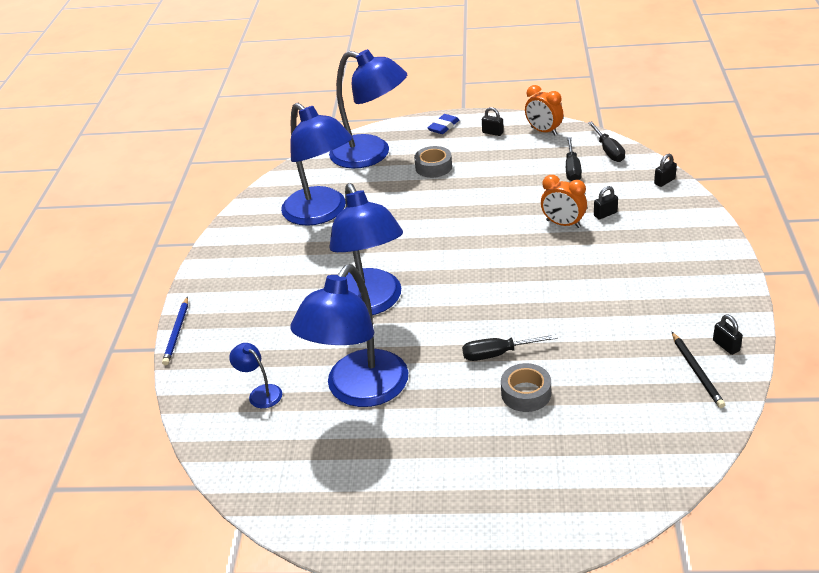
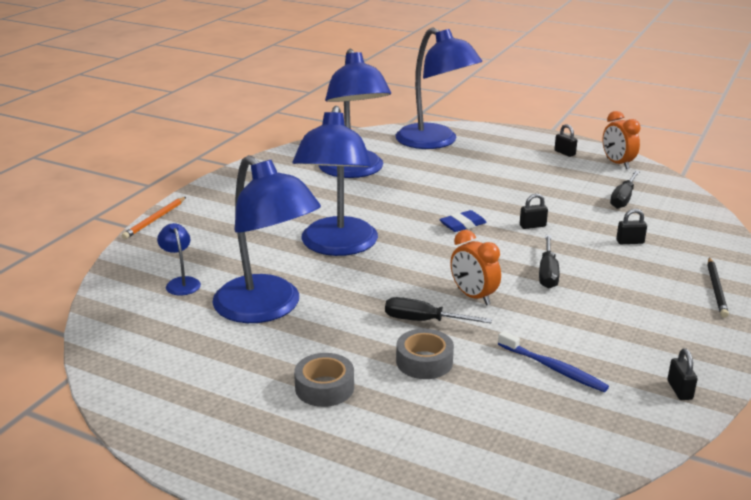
camera: 20 degrees right, 10 degrees down
blue pencil [162,297,188,365] -> orange pencil [122,197,186,239]
blue lamp [290,264,408,407] -> blue lamp turned 90 degrees counterclockwise [212,155,321,323]
grey tape [414,146,452,178] -> grey tape moved to [294,353,354,407]
blue eraser [428,114,459,134] -> blue eraser moved to [439,210,487,232]
orange clock [541,175,587,228] -> orange clock moved to [450,230,501,305]
black screwdriver [588,121,625,162] -> black screwdriver moved to [539,235,560,289]
black padlock [654,154,677,187] -> black padlock moved to [520,193,548,229]
black pencil [672,332,725,408] -> black pencil moved to [707,257,729,318]
none -> blue toothbrush [498,331,609,392]

